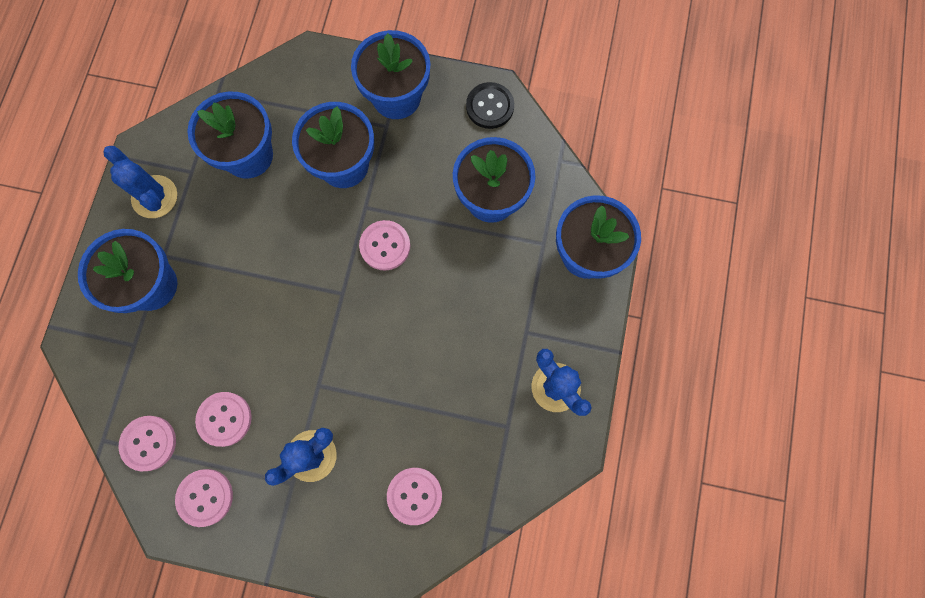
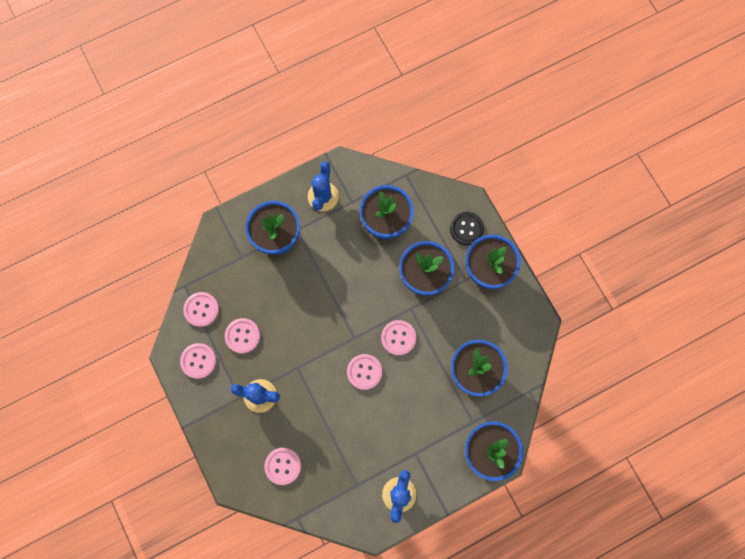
camera: 50 degrees right, 0 degrees up
black button [466,82,514,129] -> black button moved to [450,212,484,245]
none -> pink button [347,354,382,390]

